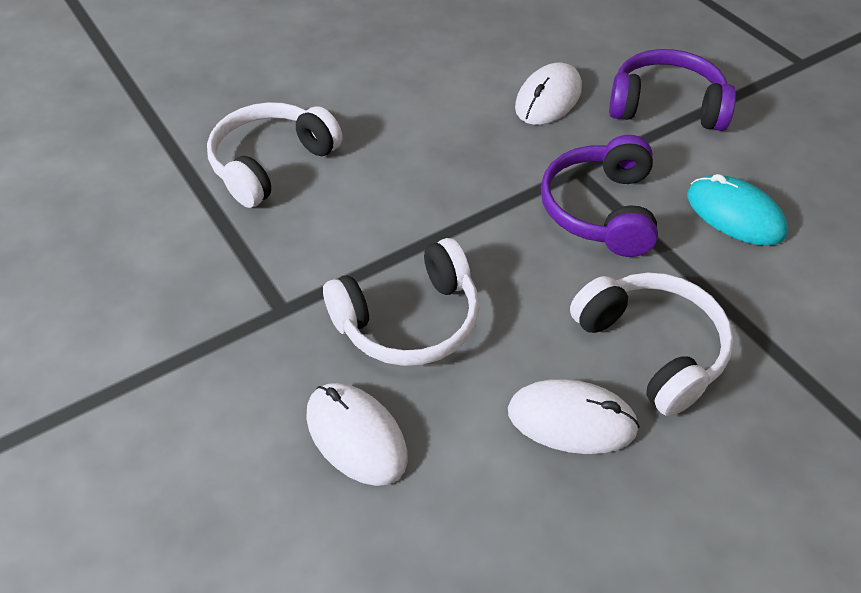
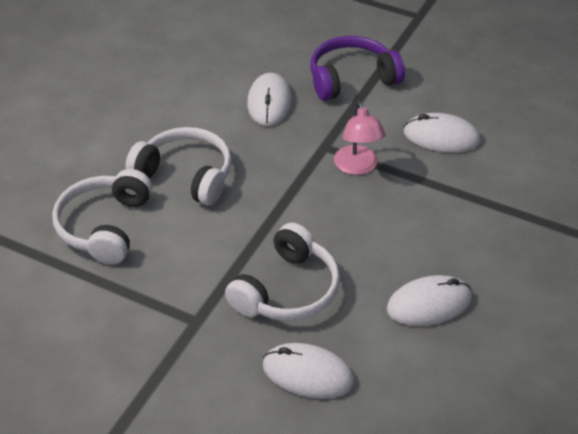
camera: 30 degrees left, 5 degrees down
purple headphones [541,135,658,257] -> pink lamp [334,101,386,175]
white headphones [570,273,734,417] -> white headphones moved to [126,127,232,206]
turquoise mouse [687,174,788,246] -> white mouse [404,113,481,153]

